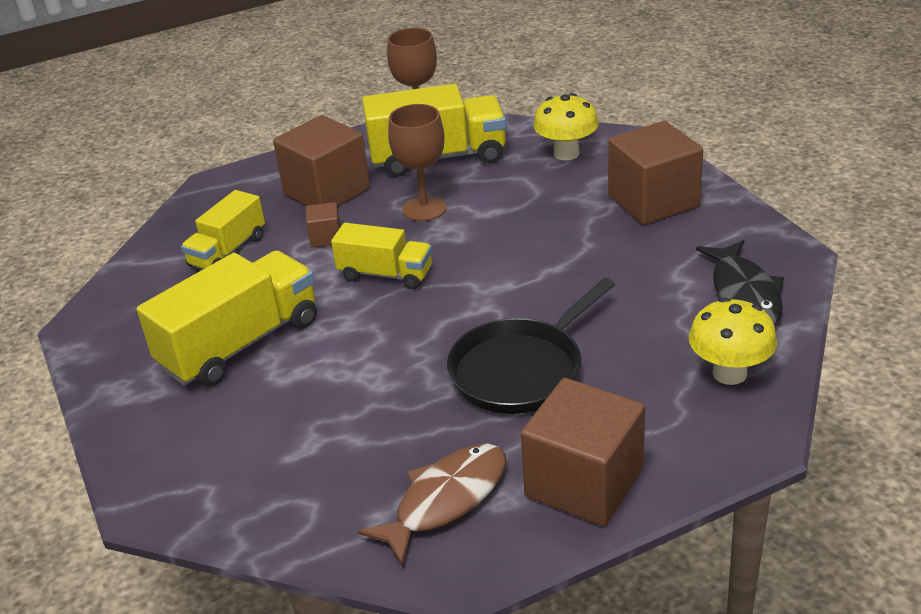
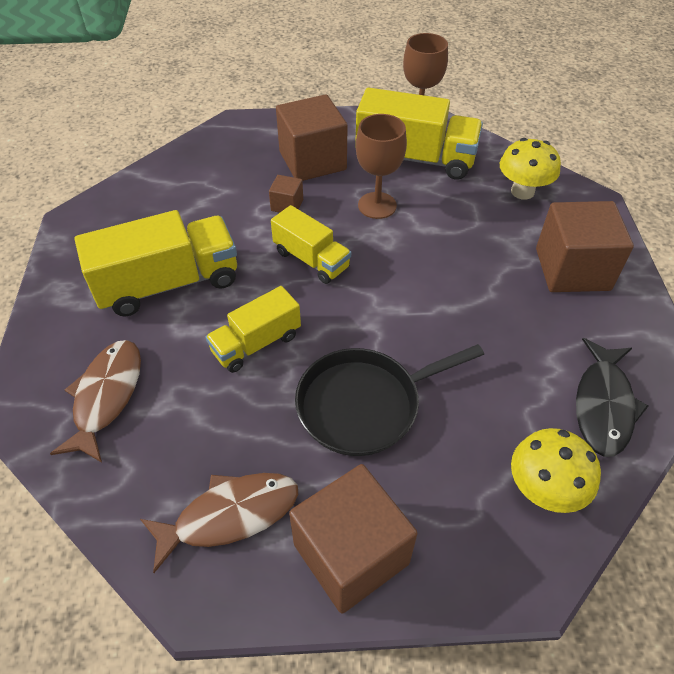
camera: 20 degrees right, 15 degrees up
yellow truck [181,190,265,269] -> yellow truck moved to [205,286,301,373]
none -> brown fish [50,340,141,463]

